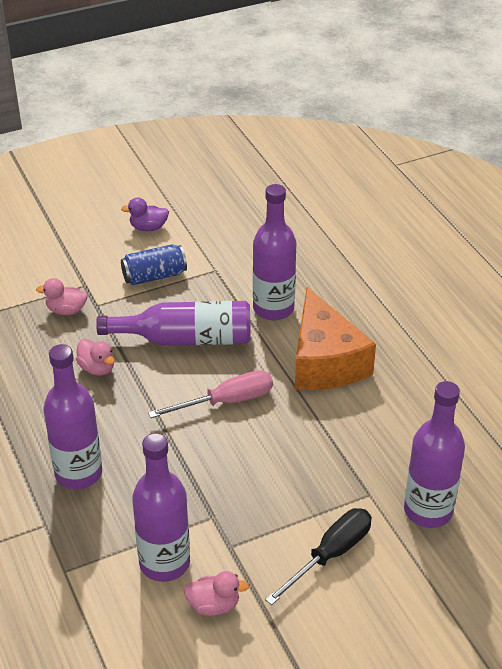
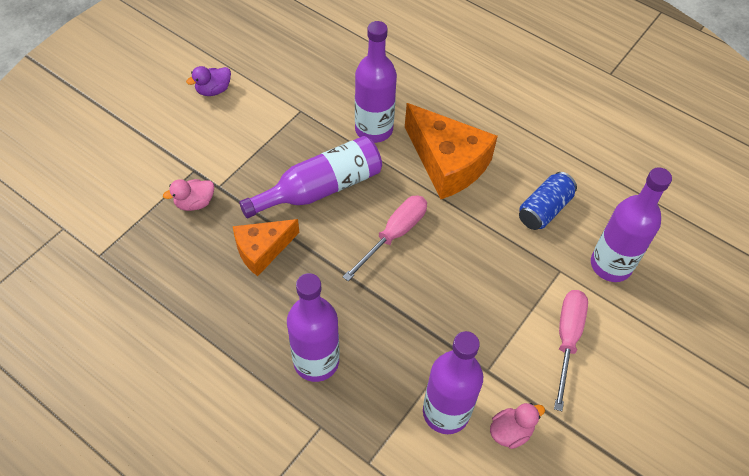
camera: 30 degrees left, 15 degrees up
pink duck [76,339,115,376] -> orange cheese [233,219,300,276]
blue can [121,244,187,285] -> blue can moved to [519,172,577,230]
black screwdriver [265,508,372,605] -> pink screwdriver [554,290,588,411]

